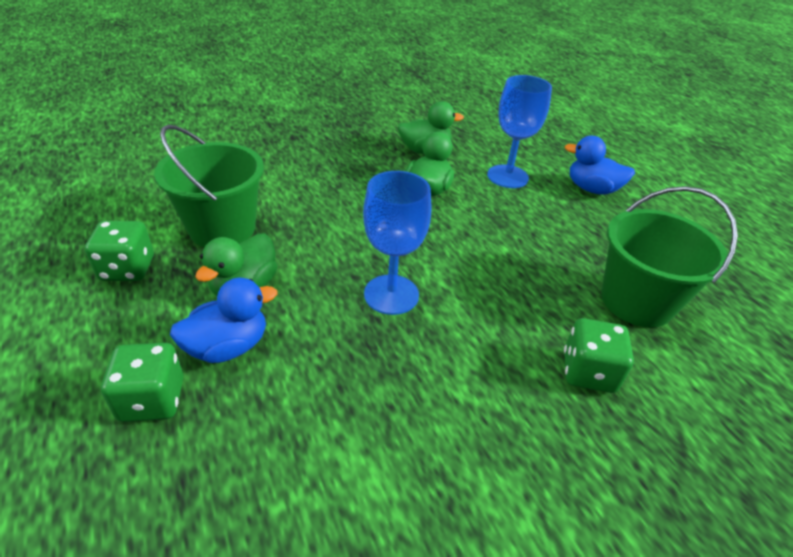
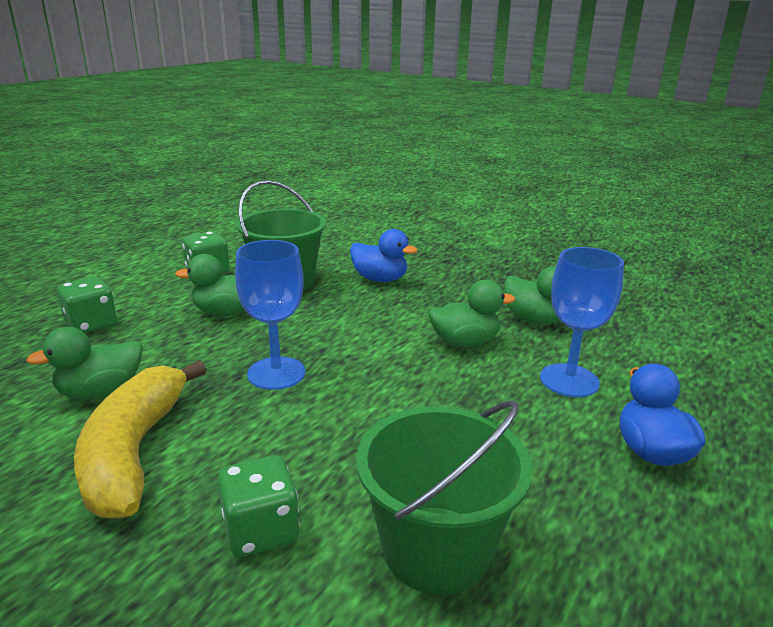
camera: 60 degrees right, 15 degrees down
blue duck [170,278,277,363] -> blue duck moved to [350,229,418,282]
none -> green duck [26,327,142,399]
none -> yellow banana [74,360,207,519]

